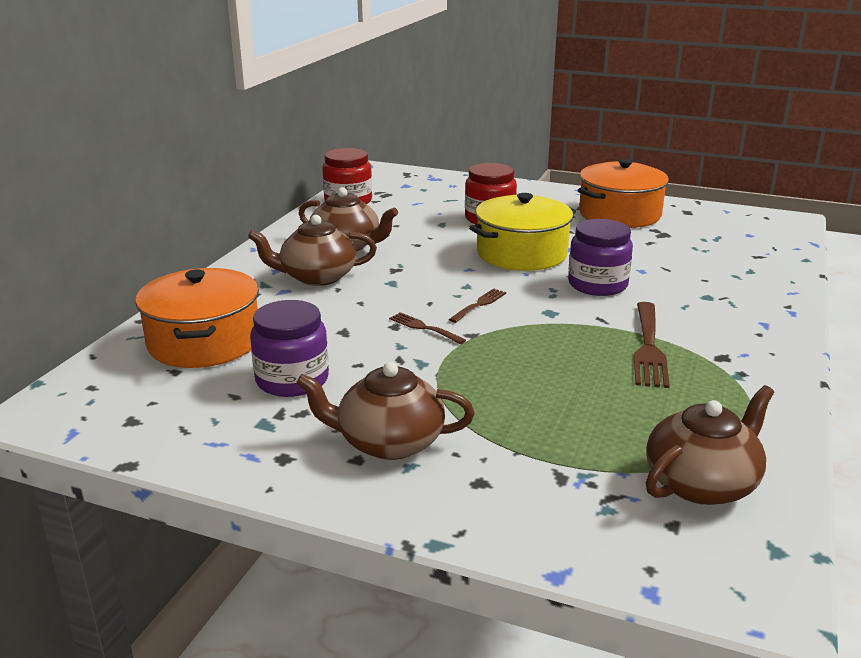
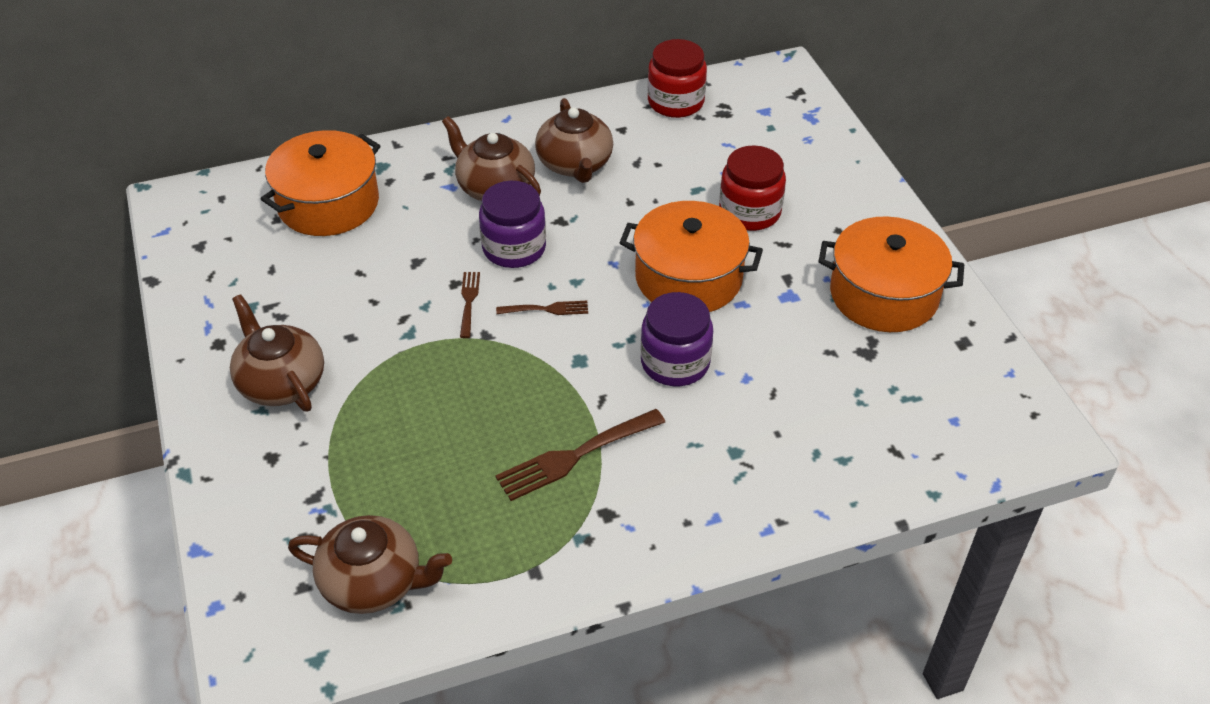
camera: 50 degrees right, 20 degrees up
purple jar [250,300,329,397] -> purple jar moved to [479,181,546,268]
yellow pot [469,193,576,271] -> orange pot [619,201,763,312]

